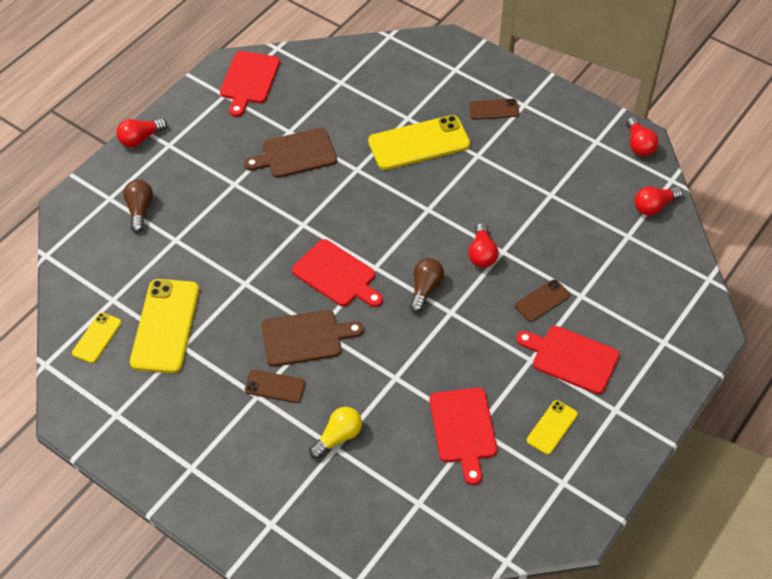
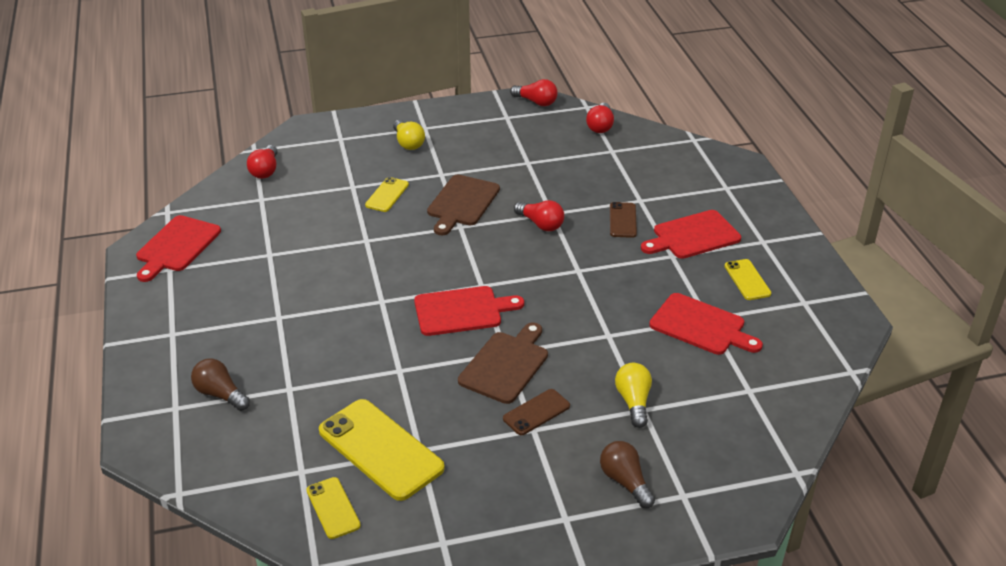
camera: 50 degrees left, 15 degrees down
red light bulb [116,118,167,147] -> red light bulb moved to [247,145,278,179]
red cutting board [220,51,280,117] -> red cutting board turned 60 degrees clockwise [136,215,221,282]
brown cutting board [244,128,337,178] -> brown cutting board moved to [427,175,500,235]
yellow phone [368,115,470,170] -> yellow phone [365,177,409,212], size x0.52
brown light bulb [410,258,444,313] -> brown light bulb moved to [600,441,655,508]
brown phone [469,99,519,120] -> yellow light bulb [393,120,425,150]

